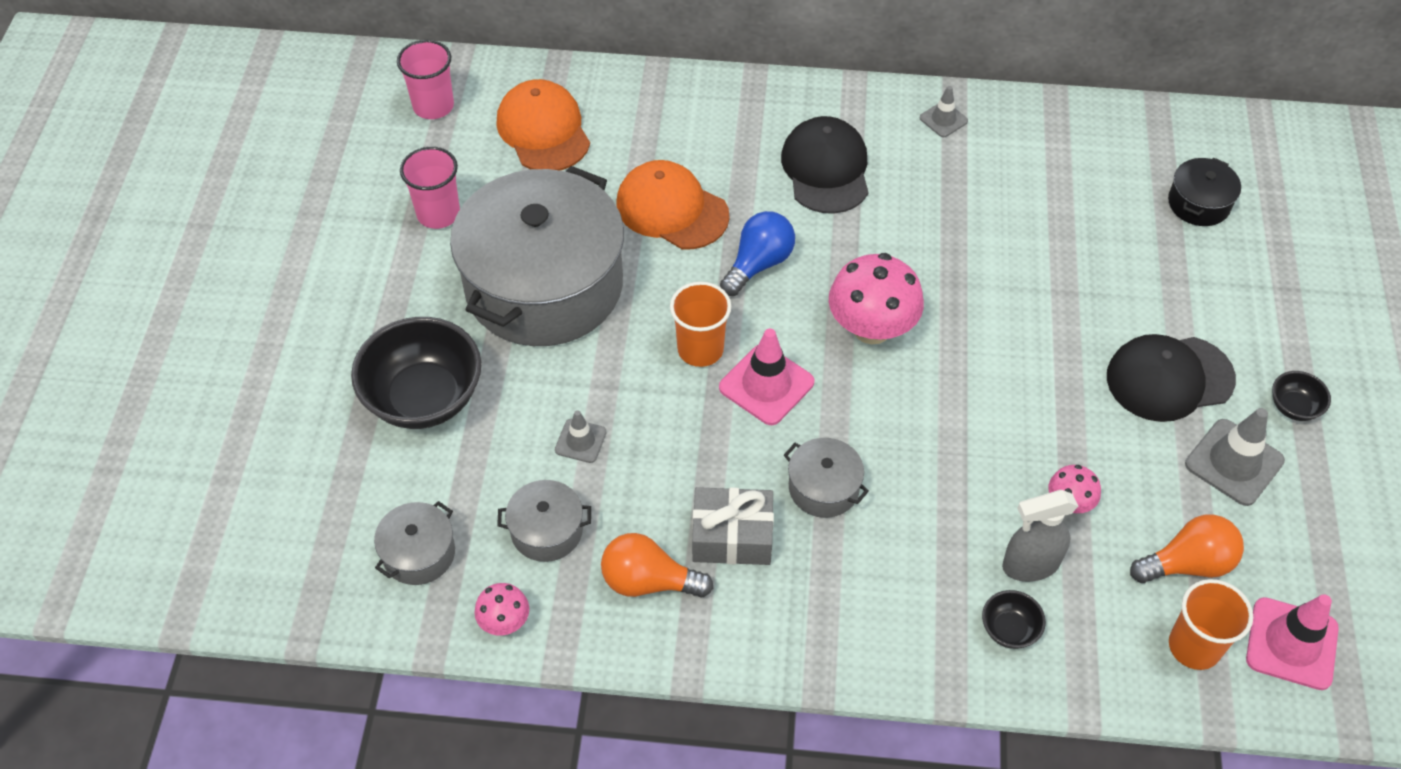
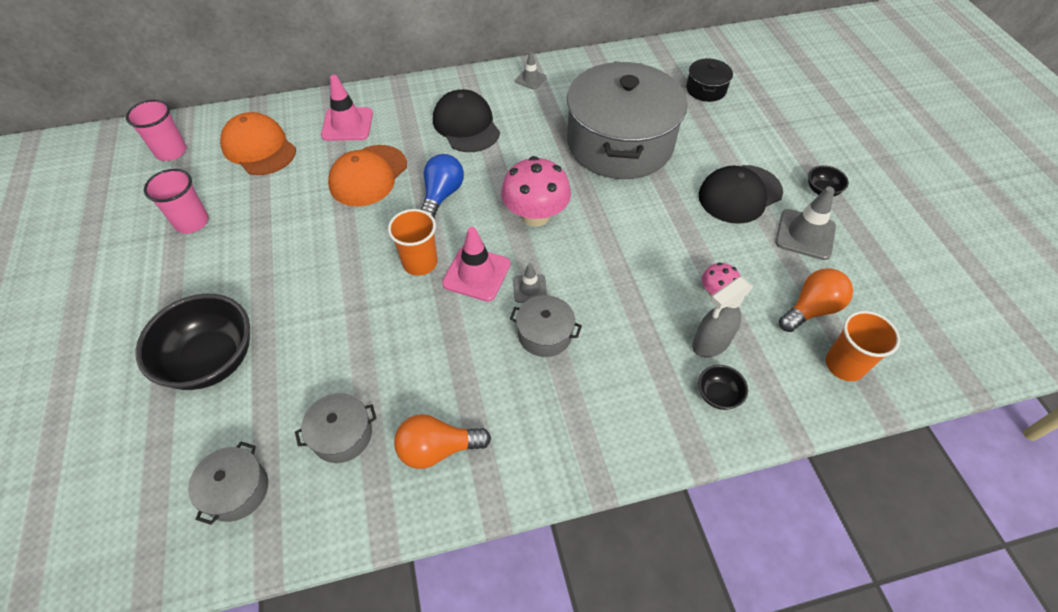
camera: 20 degrees left, 0 degrees up
grey pot [450,166,624,346] -> grey pot moved to [567,62,687,179]
pink mushroom [474,583,529,635] -> none
grey traffic cone [555,410,607,463] -> grey traffic cone moved to [513,263,547,303]
orange cap [616,160,730,249] -> orange cap turned 75 degrees counterclockwise [328,145,407,206]
grey gift [692,487,774,565] -> none
pink traffic cone [1246,594,1339,690] -> pink traffic cone moved to [321,75,373,141]

